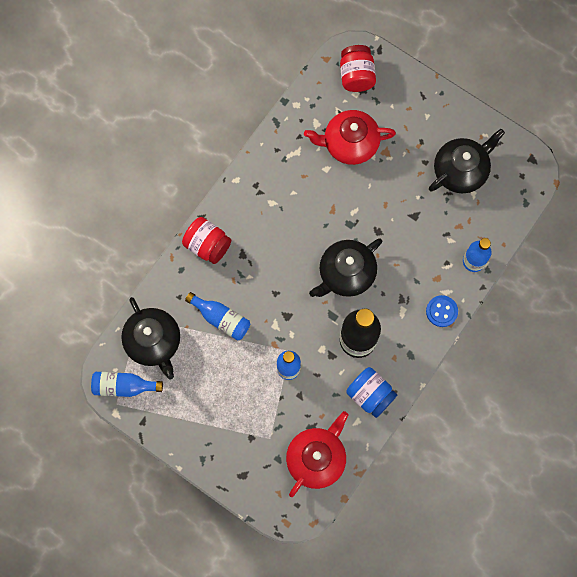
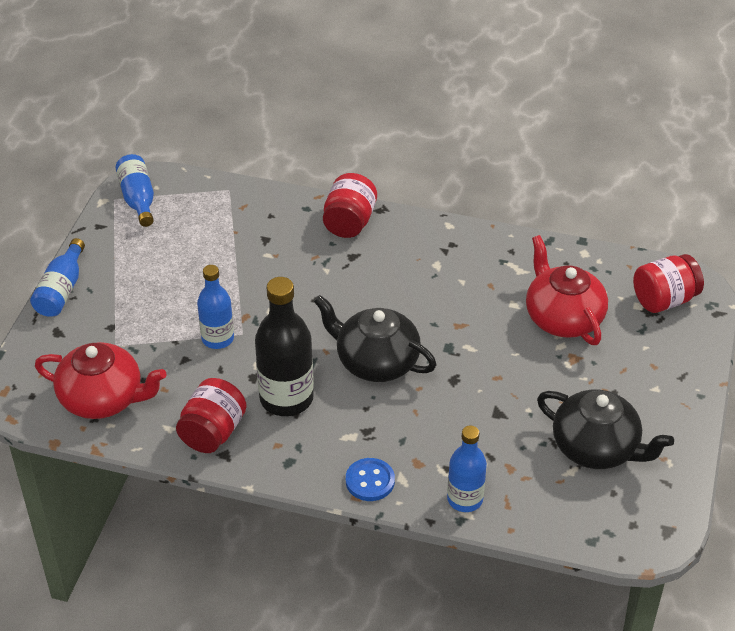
camera: 70 degrees right, 30 degrees down
black teapot [121,297,180,380] -> none
blue bottle [185,292,250,341] -> blue bottle moved to [30,238,85,317]
blue jar [346,367,397,418] -> red jar [176,378,247,453]

